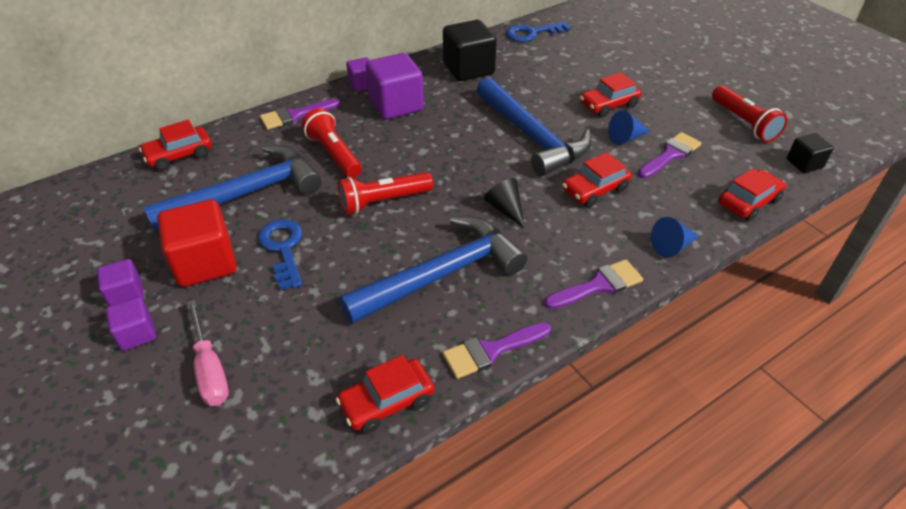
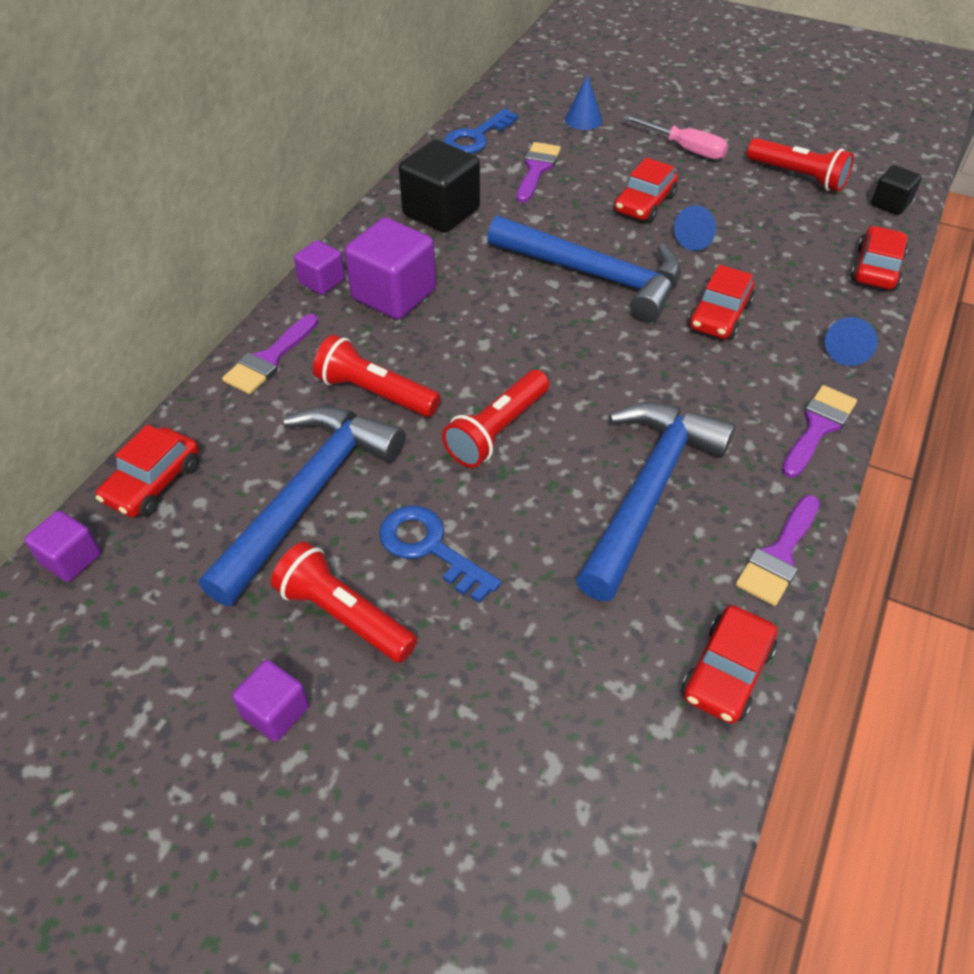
camera: 30 degrees left, 5 degrees up
purple cube [106,297,156,351] -> purple cube moved to [24,510,101,582]
red cube [157,199,237,287] -> red flashlight [271,541,417,663]
pink screwdriver [187,299,229,406] -> pink screwdriver moved to [623,115,728,160]
black cone [484,178,525,228] -> none
purple brush [638,132,701,178] -> purple brush moved to [517,142,561,203]
none -> blue cone [565,75,602,130]

